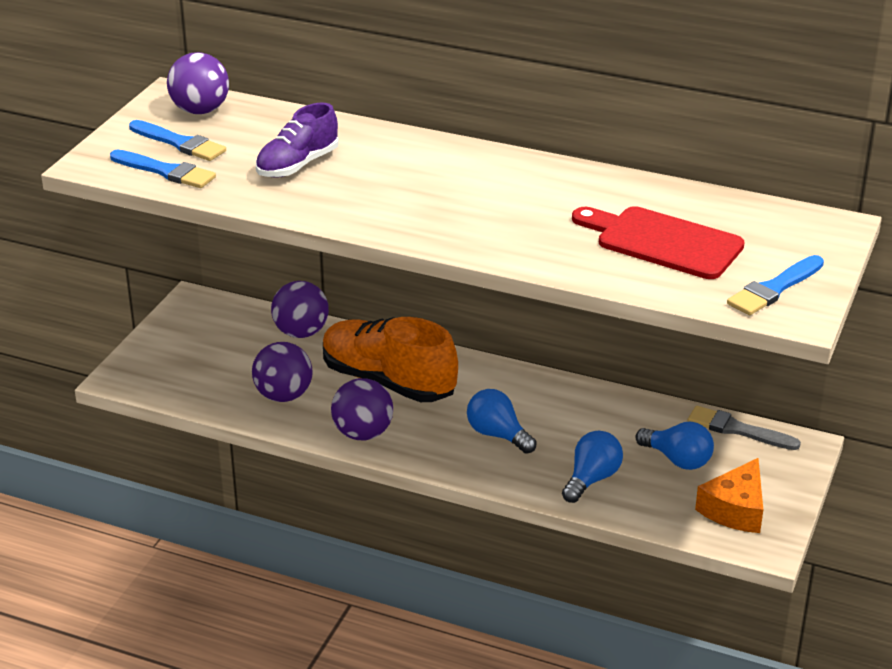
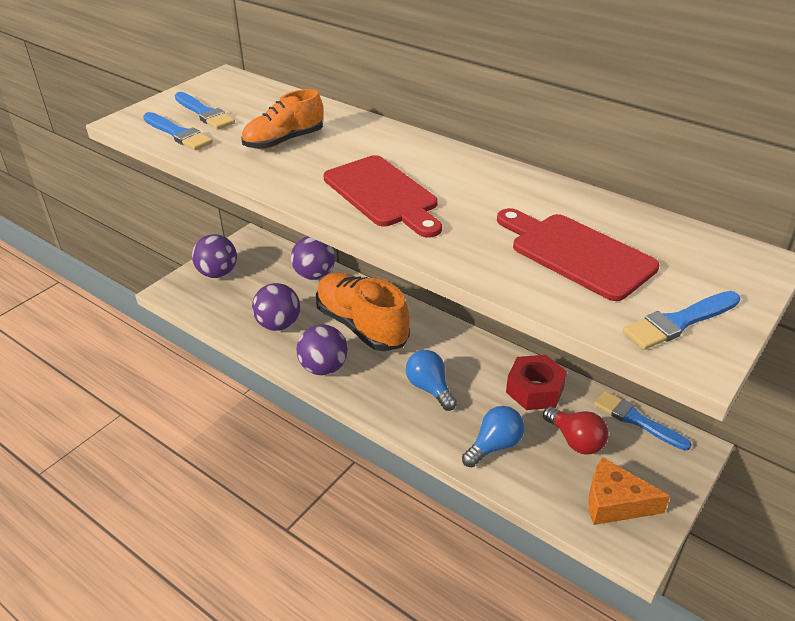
camera: 15 degrees right, 5 degrees up
purple ball [167,52,229,114] -> purple ball moved to [192,234,237,278]
purple shoe [256,103,339,178] -> orange shoe [241,89,323,149]
blue light bulb [636,422,714,470] -> red light bulb [543,407,608,455]
grey brush [688,406,801,450] -> blue brush [594,391,692,450]
orange cheese [695,458,763,533] -> orange cheese turned 60 degrees clockwise [588,457,670,525]
none -> red cutting board [323,155,442,237]
none -> red nut [506,355,567,410]

